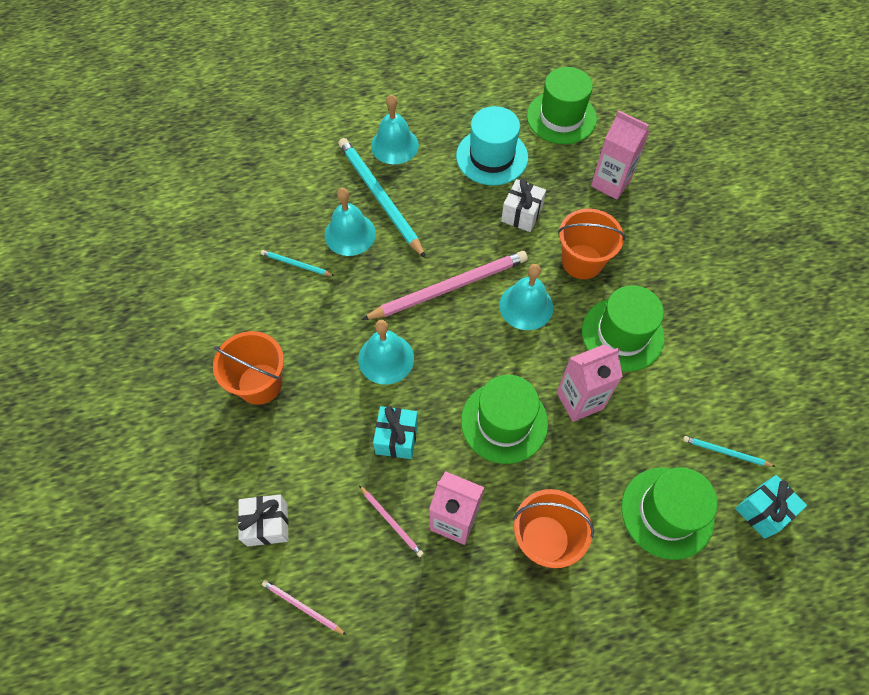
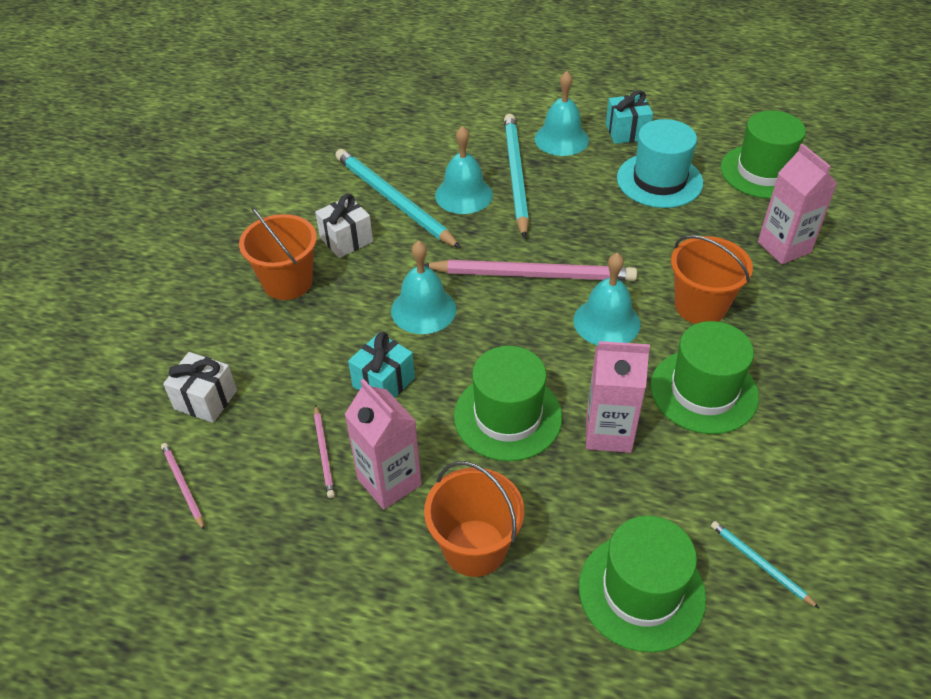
camera: 30 degrees right, 15 degrees down
turquoise pencil [261,250,334,276] -> turquoise pencil [335,149,461,248], size x2.20
white gift [501,178,546,232] -> white gift moved to [315,194,373,258]
turquoise gift [735,475,807,539] -> turquoise gift moved to [606,90,653,144]

